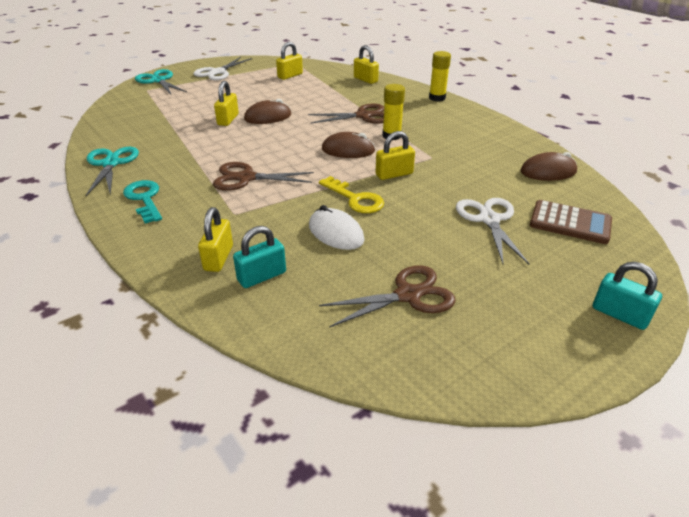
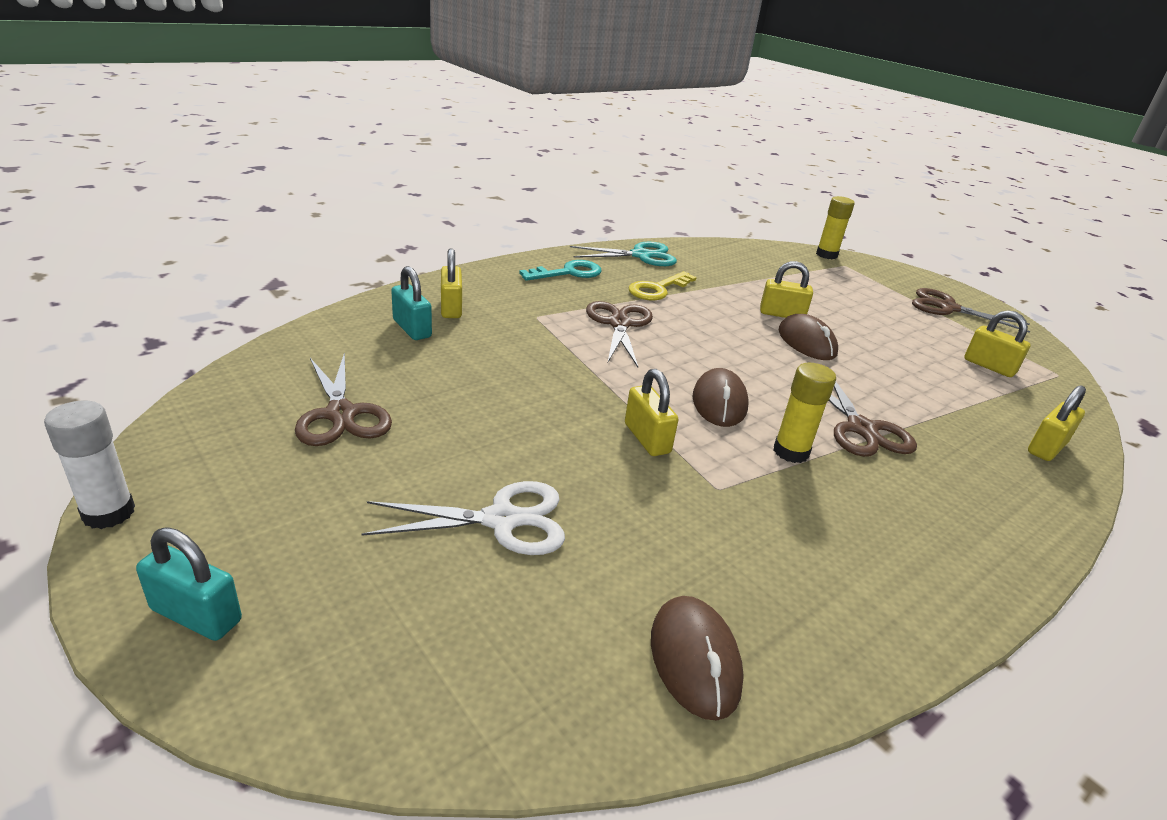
camera: 85 degrees right, 5 degrees down
turquoise scissors [135,69,187,94] -> none
white scissors [194,57,252,80] -> brown scissors [912,288,1031,333]
yellow padlock [198,207,233,272] -> yellow padlock turned 75 degrees clockwise [441,248,462,318]
white mouse [309,205,365,250] -> none
yellow key [319,176,384,213] -> yellow key moved to [629,271,697,301]
yellow glue stick [429,51,451,101] -> yellow glue stick moved to [816,196,855,259]
brown calculator [530,200,612,244] -> none
turquoise padlock [593,262,662,330] -> turquoise padlock turned 75 degrees clockwise [136,527,242,641]
none -> white glue stick [44,400,135,529]

